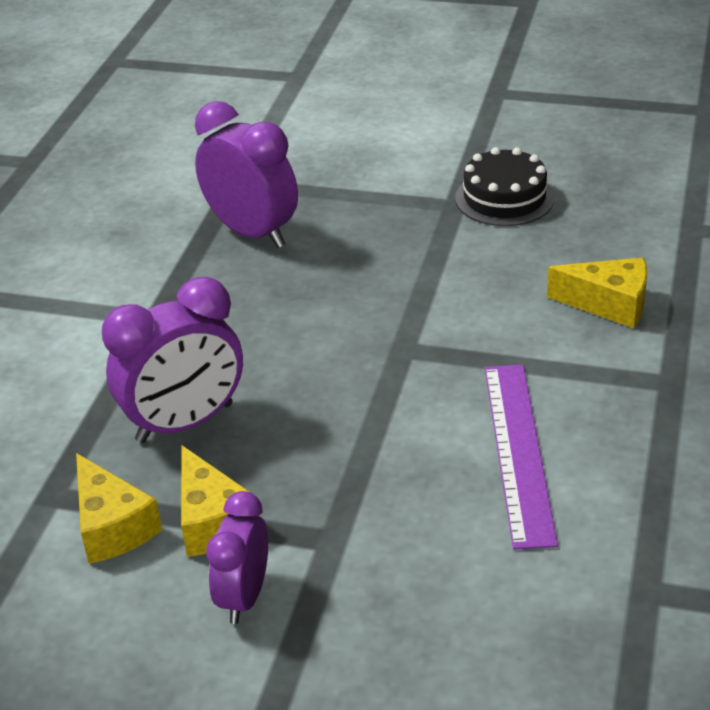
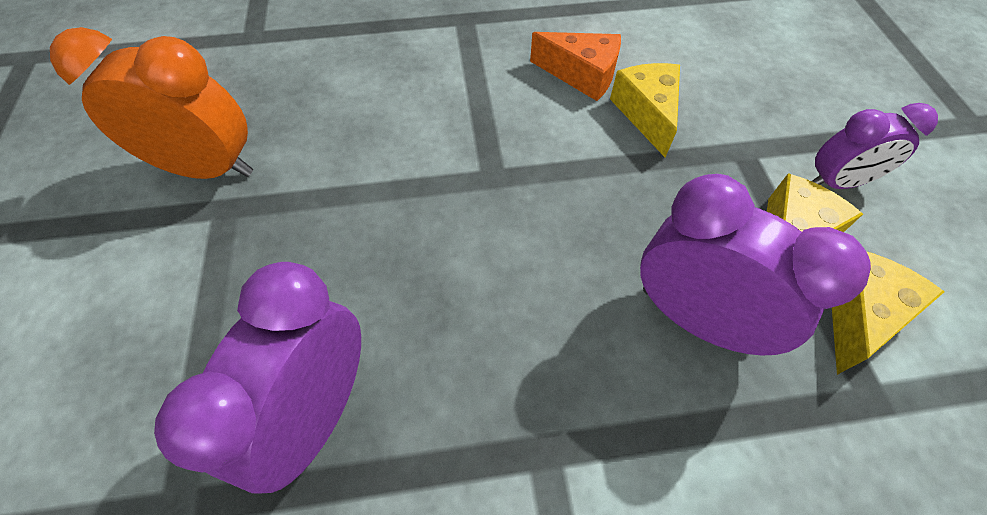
camera: 115 degrees left, 20 degrees up
black cake [455,147,555,226] -> orange clock [50,27,253,179]
purple ruler [485,365,558,550] -> orange cheese [530,32,621,101]
yellow cheese [547,257,647,328] -> yellow cheese moved to [610,63,680,157]

